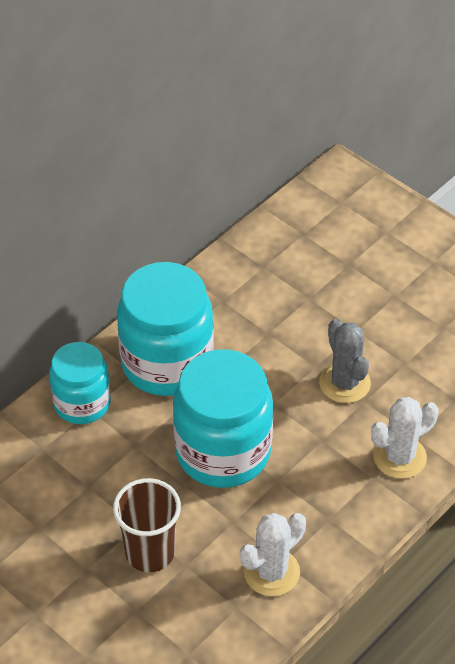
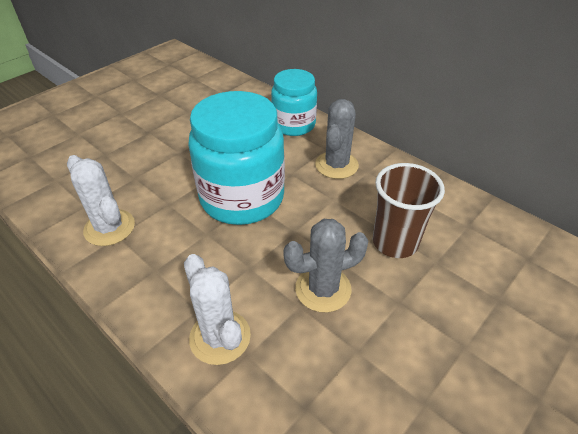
camera: 90 degrees right, 5 degrees down
brown cup [113,478,181,572] -> brown cup moved to [373,163,445,258]
turquoise jar [117,262,214,396] -> grey cactus [315,99,359,179]

